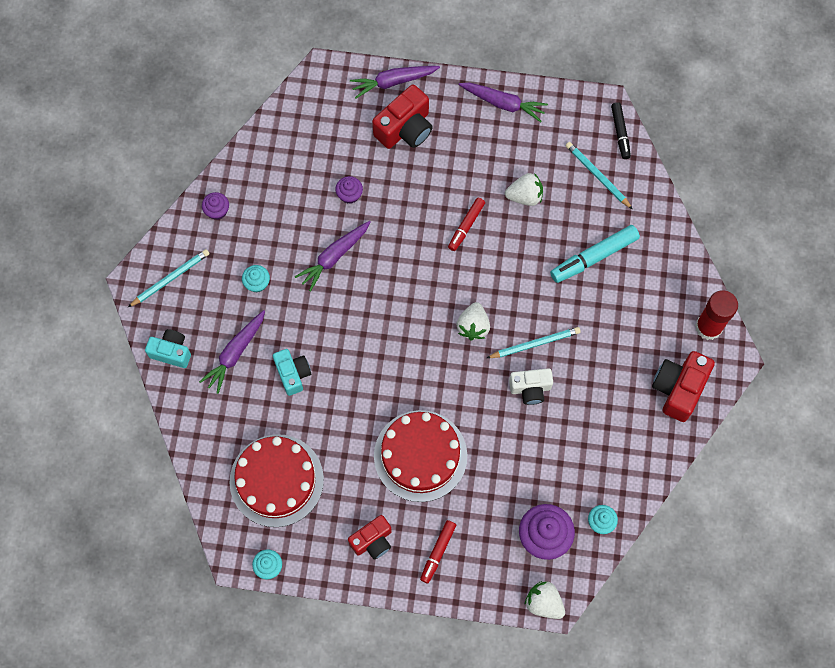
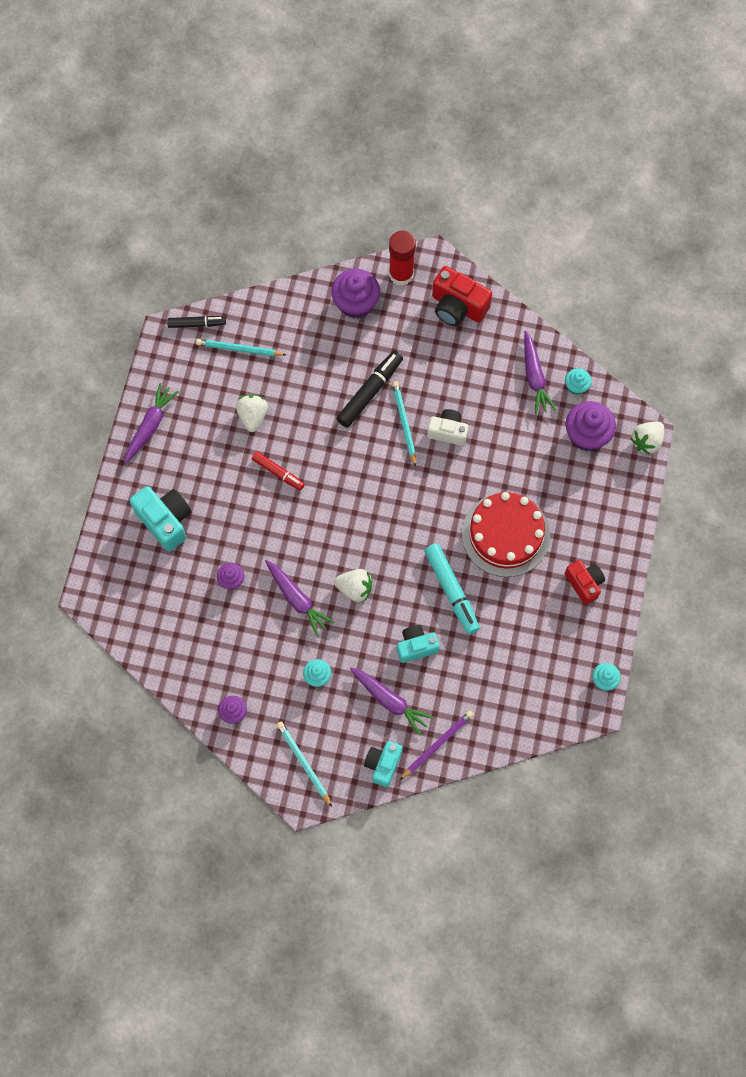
camera: 85 degrees left, 0 degrees up
red cake [229,434,324,527] -> none
purple carrot [350,66,440,98] -> purple carrot moved to [524,331,556,414]
red camera [372,85,433,149] -> turquoise camera [129,486,192,552]
red marker [420,520,456,583] -> none
white strawberry [456,302,490,340] -> white strawberry moved to [334,569,372,602]
white camera [509,368,553,405] -> white camera turned 75 degrees counterclockwise [427,409,468,446]
turquoise marker [550,225,640,283] -> turquoise marker moved to [424,543,480,634]
turquoise pencil [566,142,632,209] -> turquoise pencil turned 45 degrees clockwise [196,339,286,356]
none -> purple cupcake [331,269,380,318]
none -> black marker [336,351,403,428]
none -> purple pencil [399,711,474,781]

